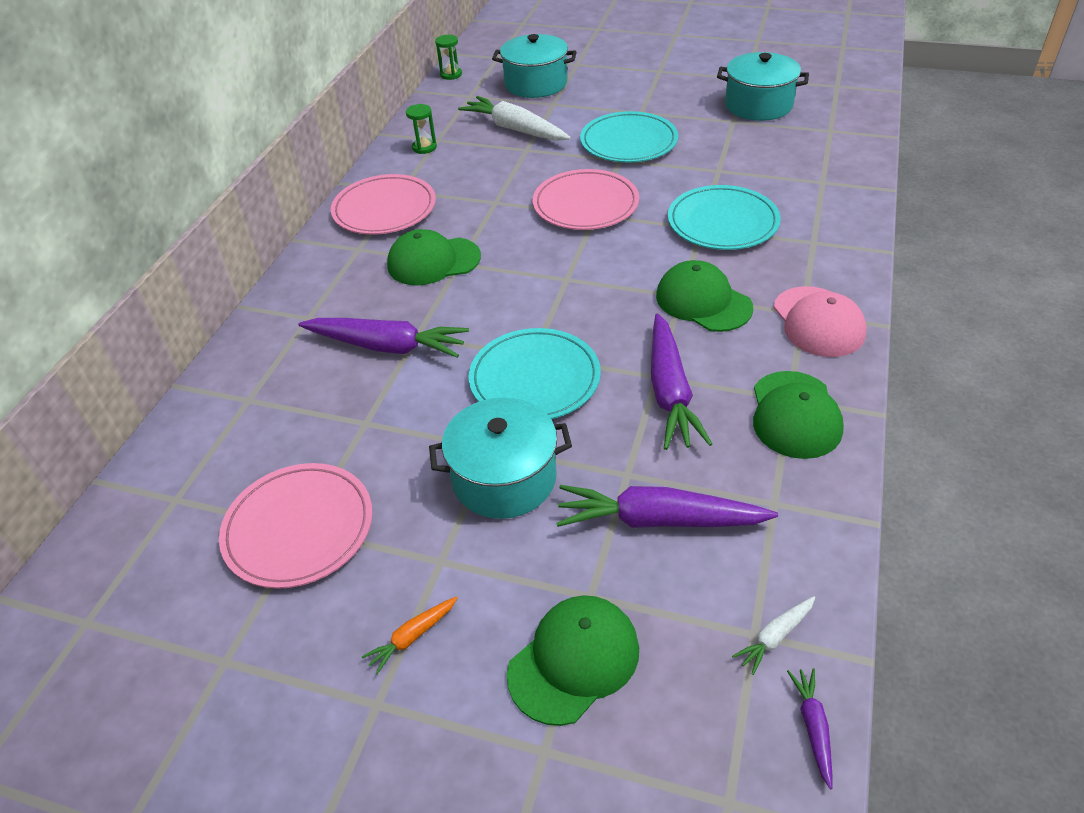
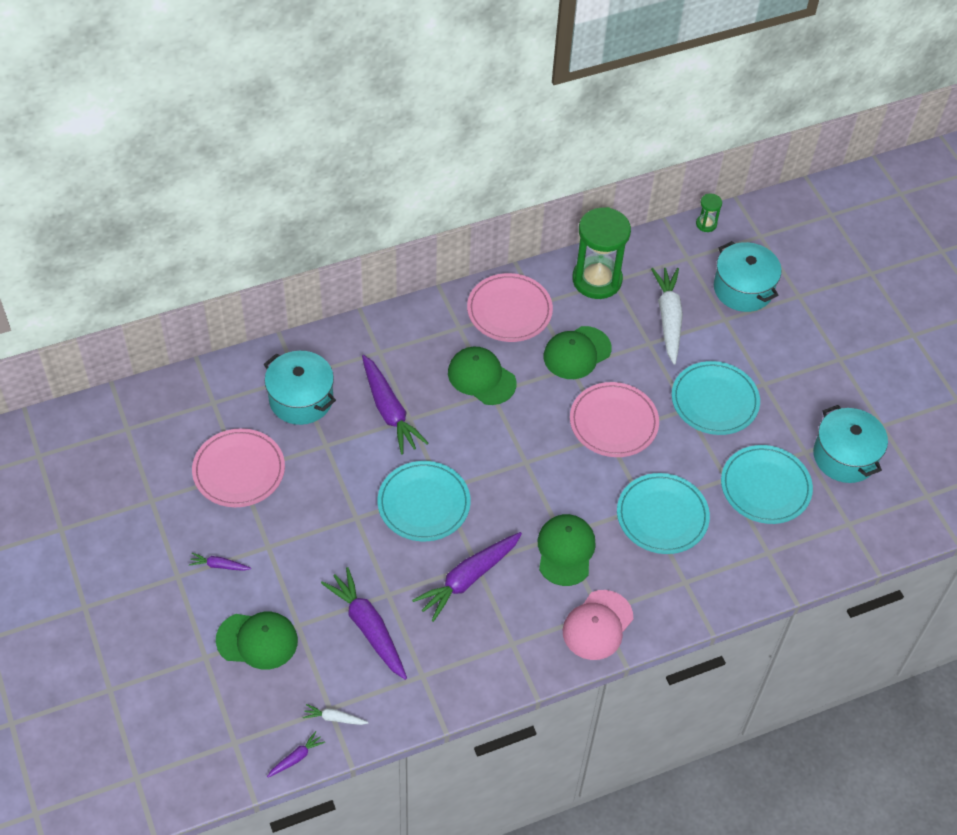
camera: 45 degrees right, 10 degrees up
orange carrot [362,596,458,674] -> purple carrot [189,553,251,571]
green hourglass [406,104,437,154] -> green hourglass [572,207,631,299], size x2.30
turquoise pot [429,397,572,519] -> turquoise pot moved to [264,351,336,425]
green cap [753,371,844,459] -> green cap moved to [544,326,612,379]
none -> turquoise plate [721,445,813,524]

